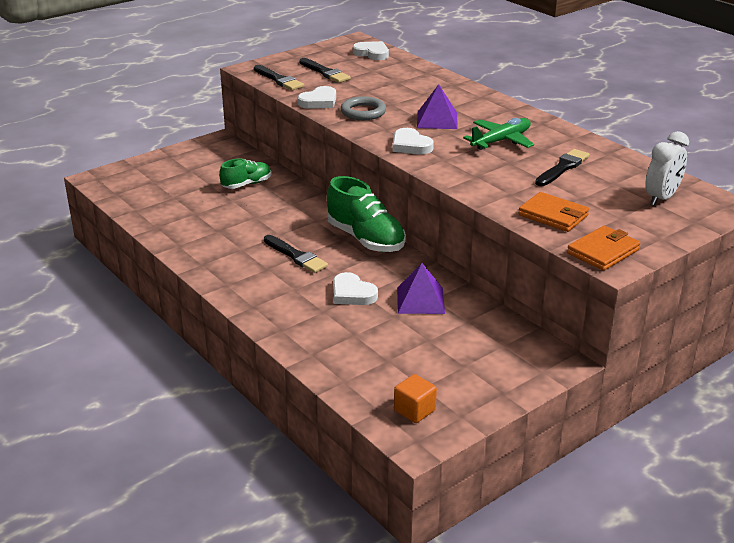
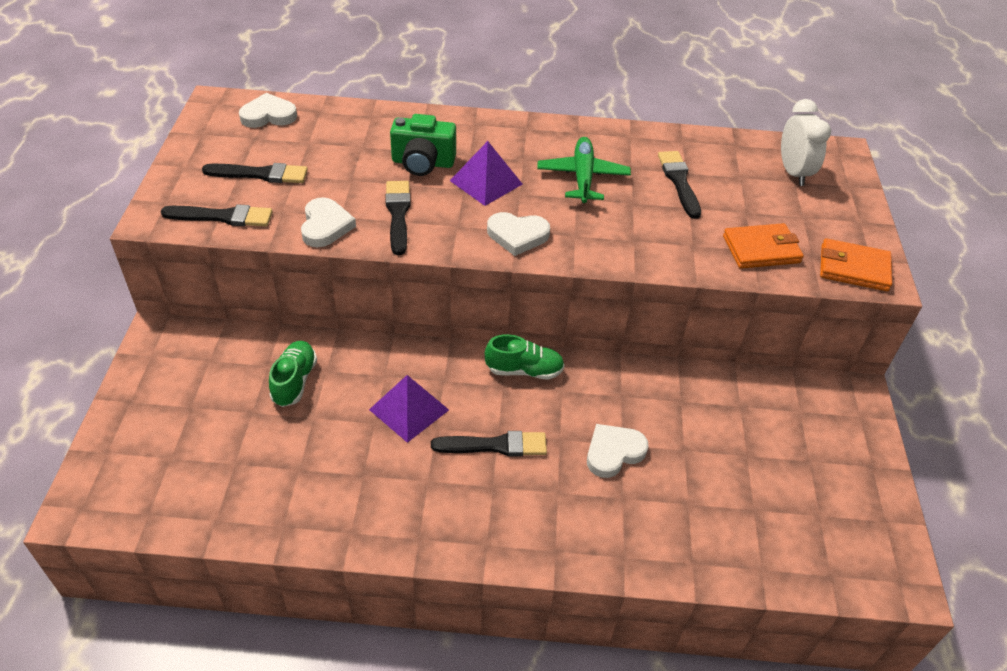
camera: 50 degrees left, 15 degrees up
green shoe [327,176,406,252] -> green shoe [485,334,565,380], size x0.60
white heart [333,272,378,305] -> white heart turned 150 degrees clockwise [587,424,649,478]
grey ring [341,96,386,120] -> black brush [386,181,411,255]
orange cube [394,374,437,423] -> none
purple pyramid [397,263,445,314] -> purple pyramid moved to [369,375,449,443]
orange wallet [567,226,640,271] -> orange wallet turned 75 degrees counterclockwise [820,238,892,291]
none -> green camera [390,114,456,176]

